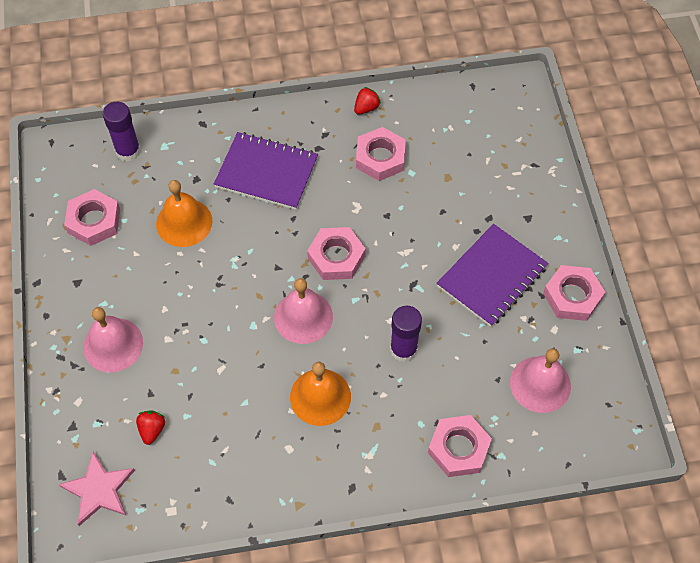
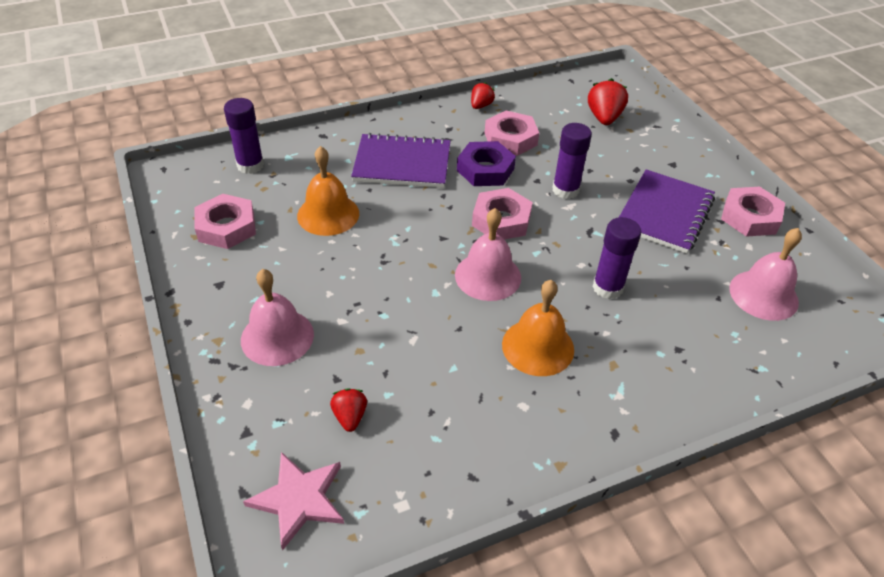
camera: 15 degrees left, 15 degrees down
pink nut [428,415,492,477] -> none
none -> purple nut [457,141,516,186]
none -> purple glue stick [552,123,592,199]
none -> red strawberry [588,78,628,125]

